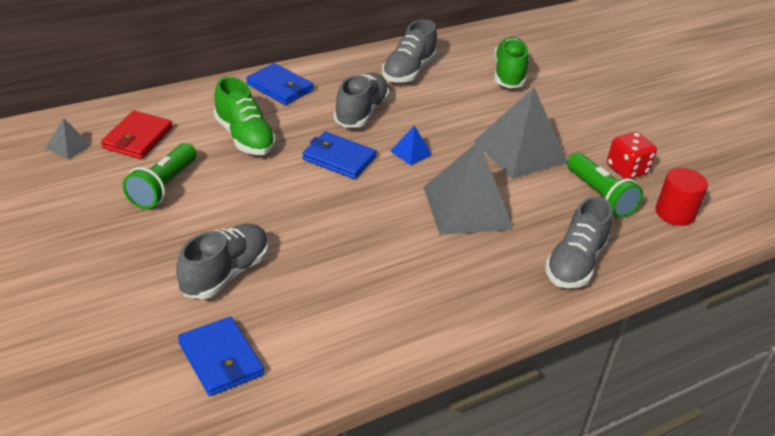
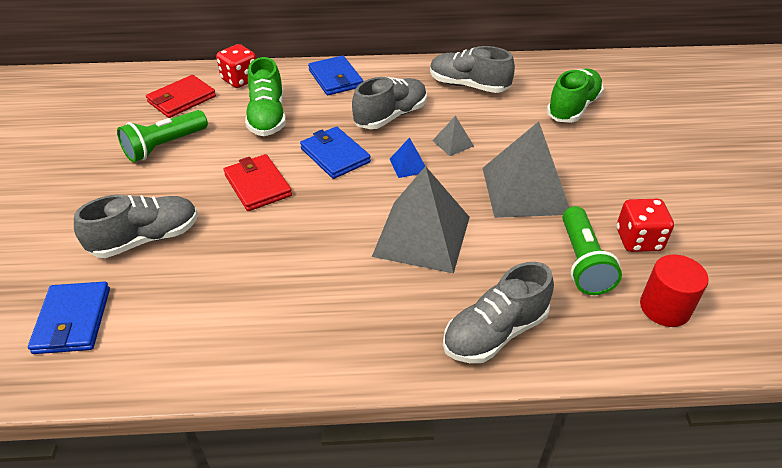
camera: 30 degrees right, 5 degrees up
grey pyramid [45,118,91,160] -> grey pyramid moved to [432,116,474,156]
grey shoe [382,19,437,83] -> grey shoe turned 60 degrees clockwise [430,46,515,93]
none -> red dice [216,44,257,88]
none -> red wallet [224,154,292,211]

